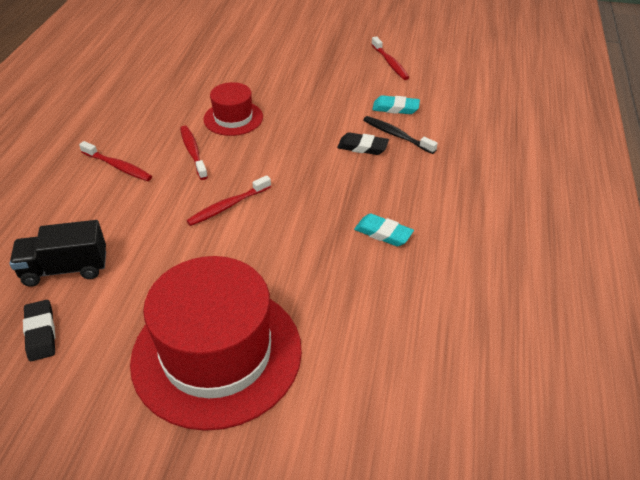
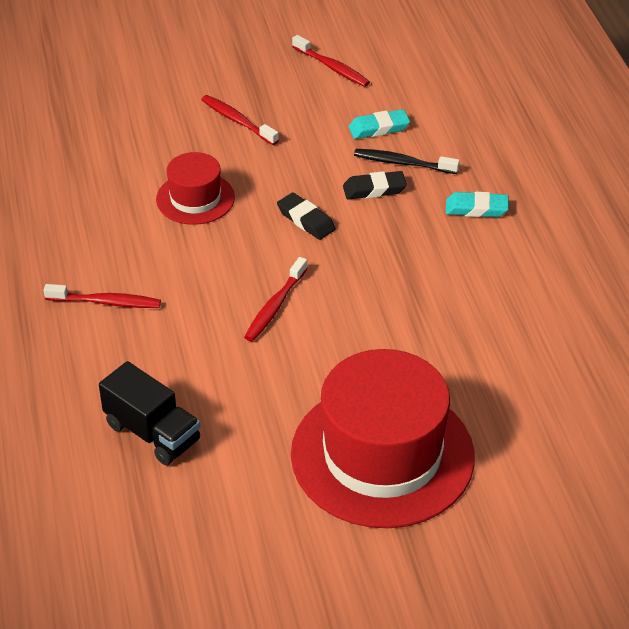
camera: 25 degrees left, 0 degrees up
black truck [9,220,106,287] -> black truck turned 105 degrees counterclockwise [99,361,200,465]
black eraser [23,300,55,361] -> black eraser moved to [277,192,336,240]
red toothbrush [180,126,208,180] -> red toothbrush moved to [201,95,279,145]
turquoise eraser [354,213,414,247] -> turquoise eraser moved to [446,192,509,217]

